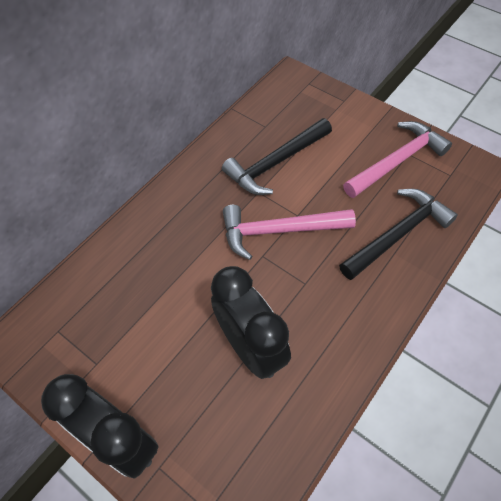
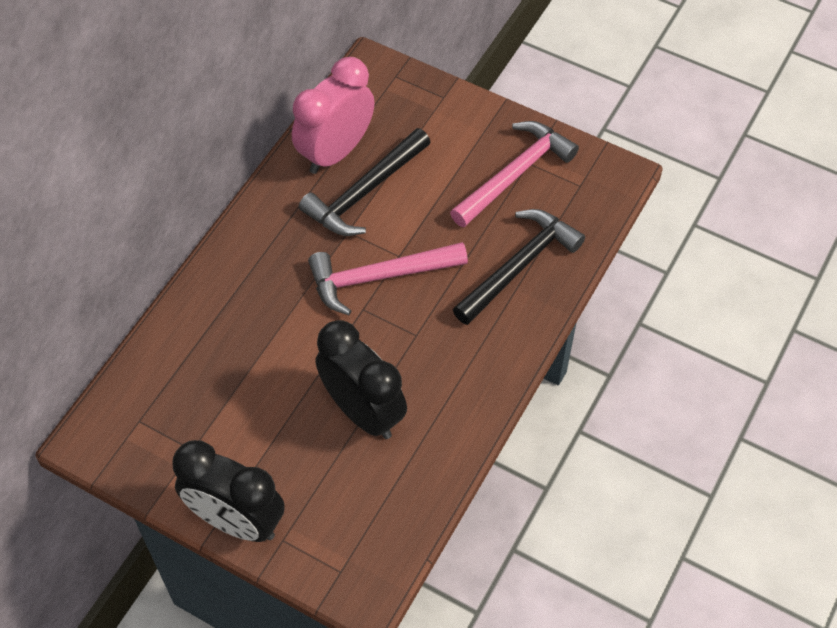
camera: 10 degrees left, 0 degrees up
none -> pink clock [292,57,374,174]

